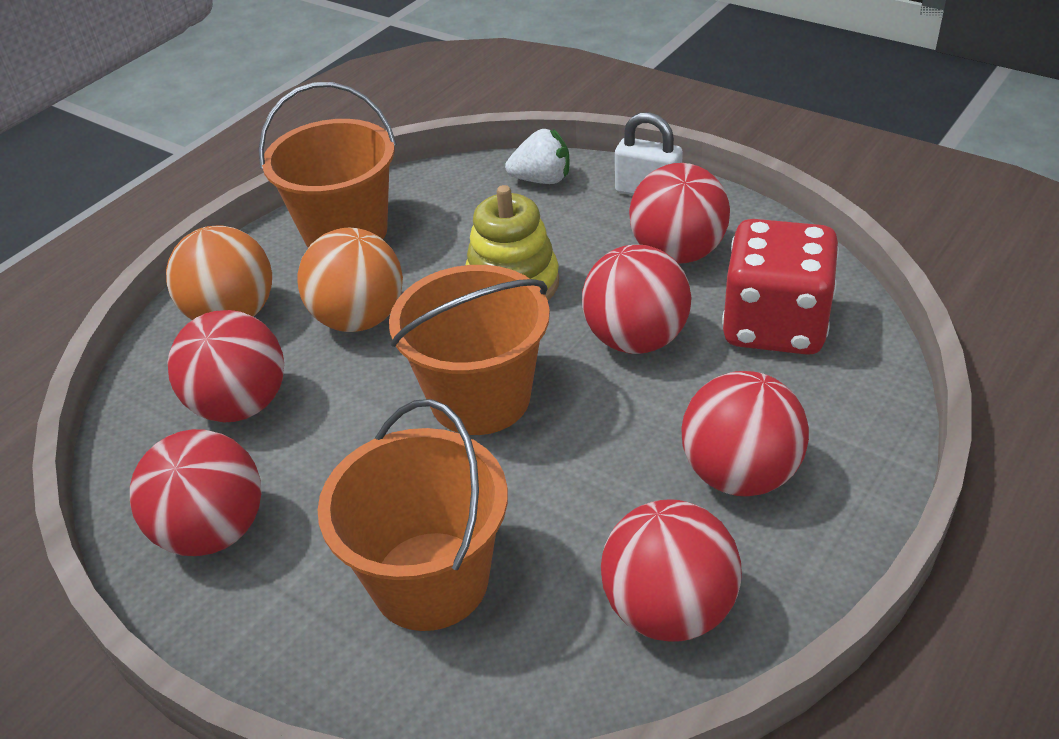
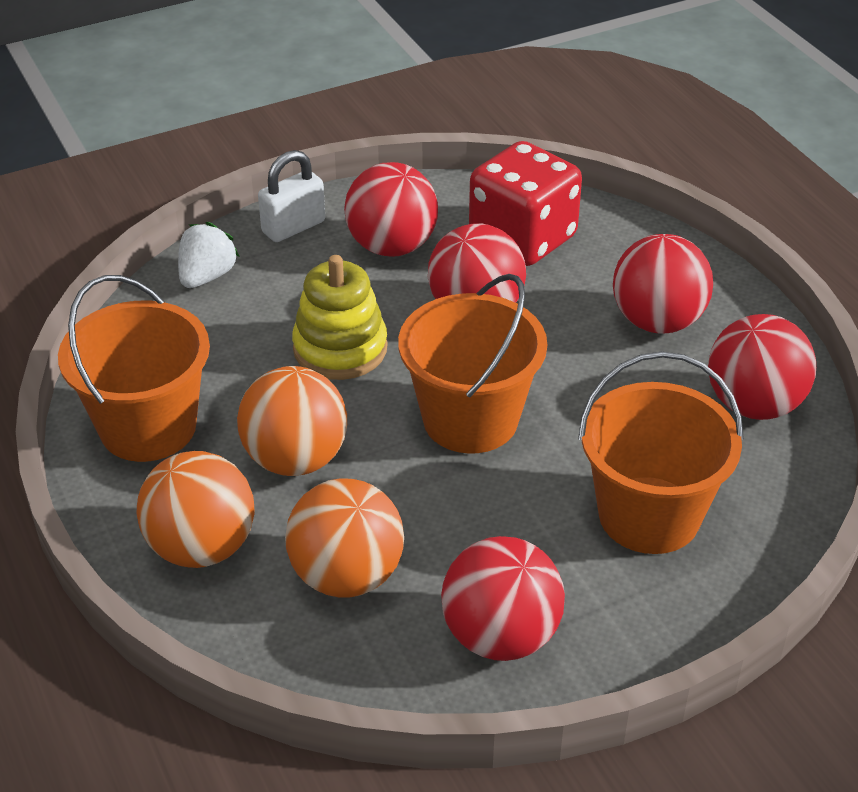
camera: 65 degrees left, 0 degrees up
red ball [168,310,284,422] -> orange ball [285,478,404,597]

